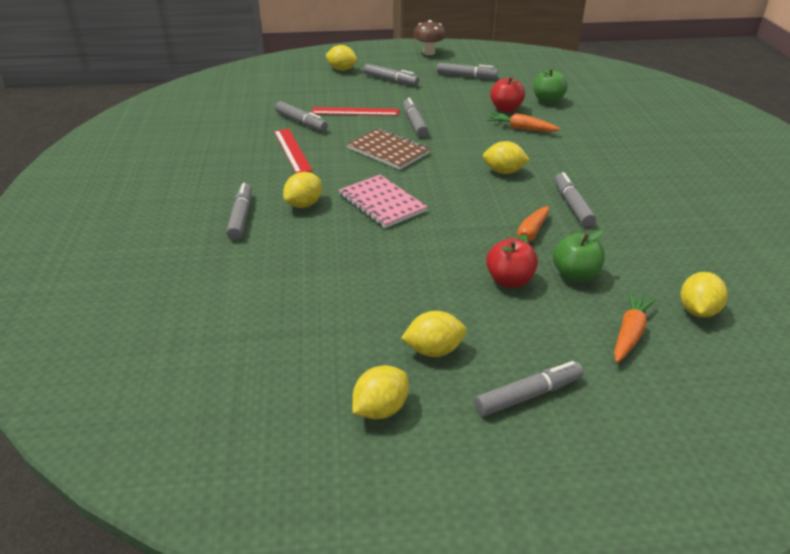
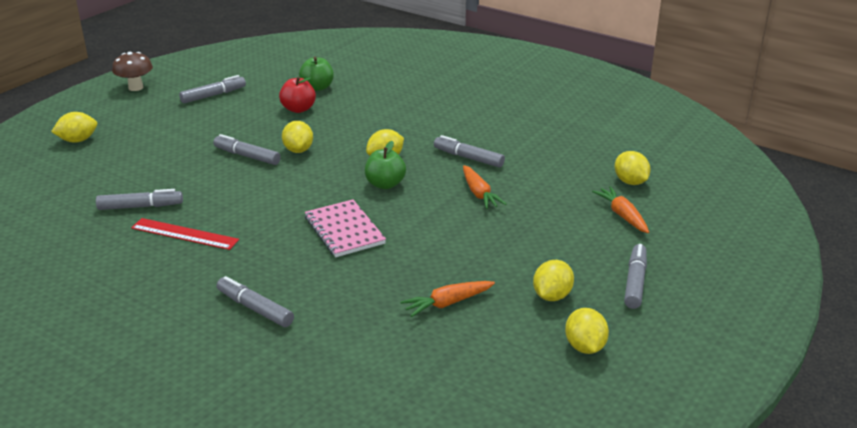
camera: 50 degrees left, 5 degrees down
yellow lemon [283,172,322,208] -> yellow lemon moved to [282,121,313,153]
red ruler [311,107,399,116] -> none
pink notebook [339,175,428,228] -> pink notebook turned 60 degrees clockwise [305,199,386,257]
brown notebook [347,128,430,170] -> none
grey marker [364,64,419,86] -> none
red apple [486,238,538,288] -> none
orange carrot [487,113,560,132] -> orange carrot moved to [400,281,495,317]
green apple [553,230,605,282] -> green apple moved to [365,141,406,189]

